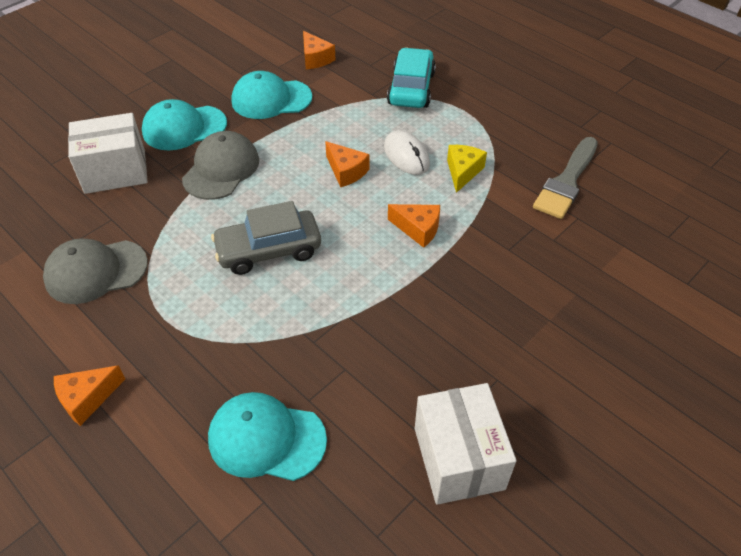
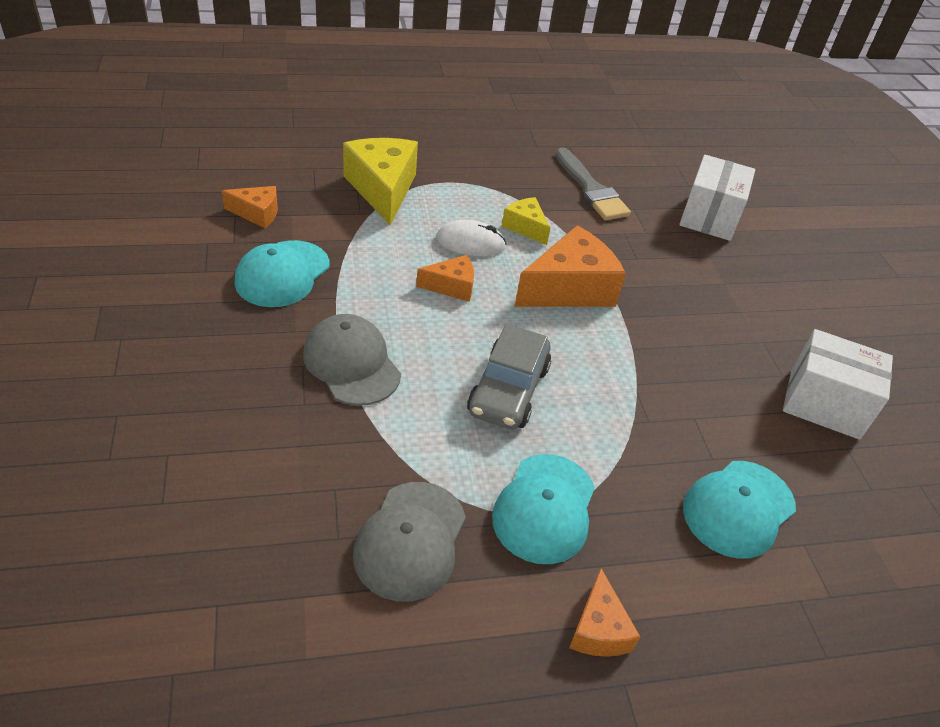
camera: 60 degrees left, 5 degrees down
white box [68,113,148,194] -> white box moved to [679,155,755,241]
turquoise cap [142,99,227,150] -> turquoise cap moved to [492,454,595,564]
turquoise car [387,48,436,108] -> yellow cheese [343,138,418,225]
orange cheese [388,204,440,248] -> orange cheese [515,225,626,307], size x1.87

